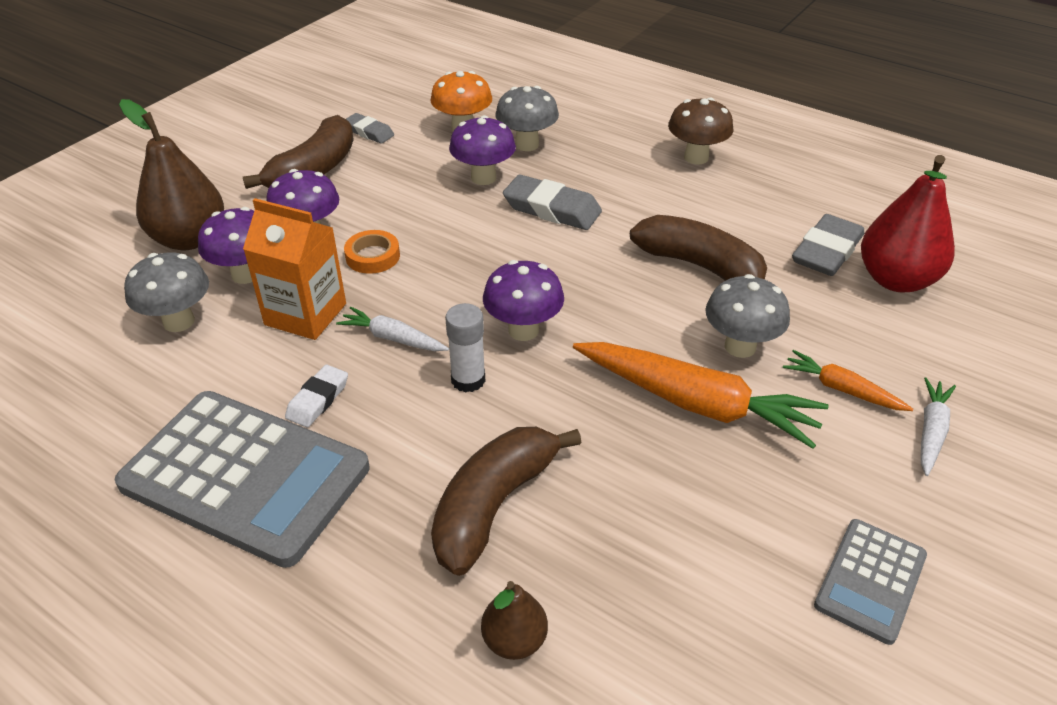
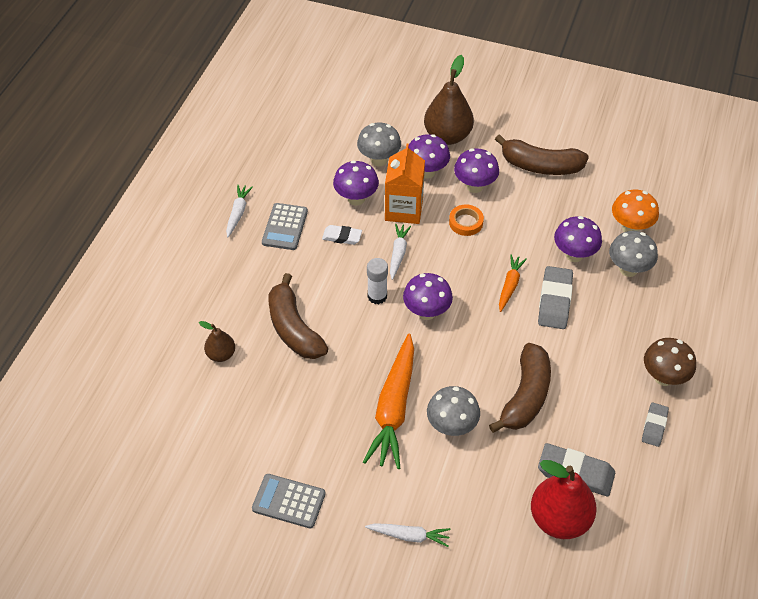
camera: 75 degrees right, 10 degrees up
grey calculator [115,391,369,568] -> grey calculator [262,203,308,250], size x0.51
grey eraser [346,113,394,144] -> grey eraser moved to [642,403,669,447]
brown banana [431,427,582,576] -> brown banana turned 135 degrees counterclockwise [269,273,328,359]
orange carrot [783,350,913,411] -> orange carrot moved to [499,255,527,312]
none -> white carrot [226,185,253,237]
none -> purple mushroom [333,160,379,206]

